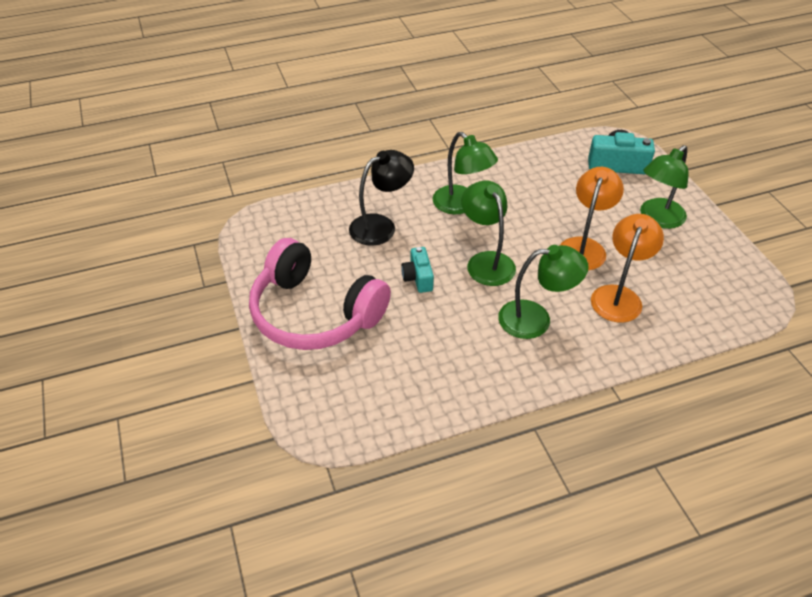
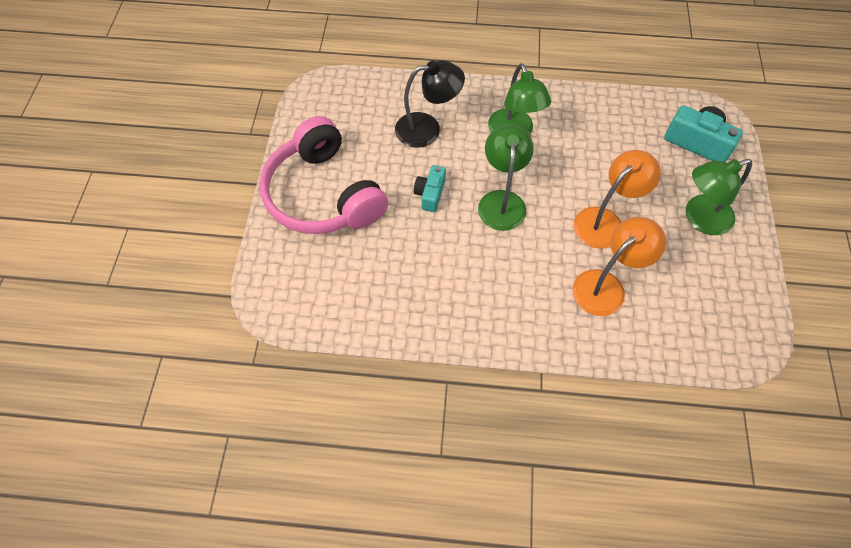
camera: 25 degrees right, 15 degrees up
green lamp [498,245,589,339] -> none

